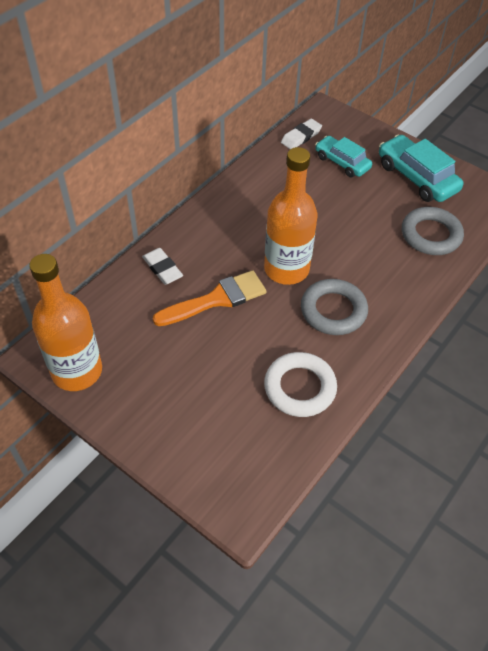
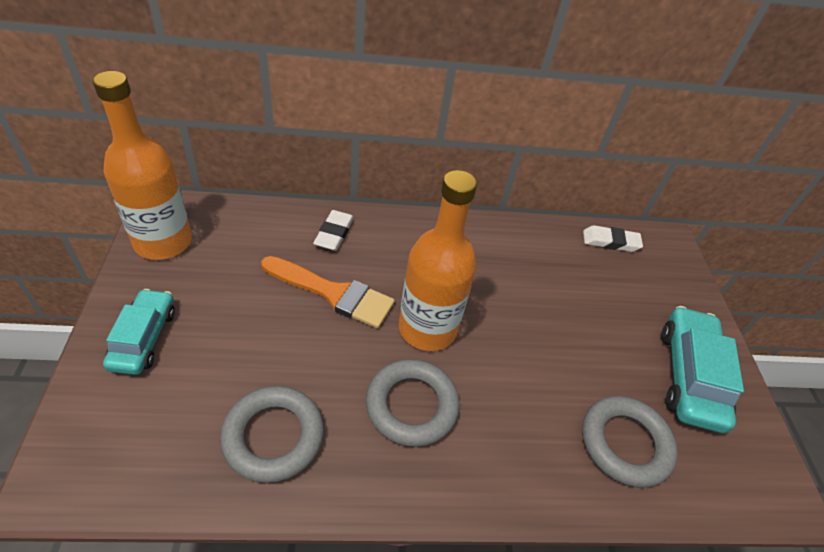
camera: 45 degrees right, 5 degrees down
white ring [264,352,337,417] -> grey ring [220,386,324,483]
turquoise car [315,136,372,177] -> turquoise car moved to [103,289,175,375]

